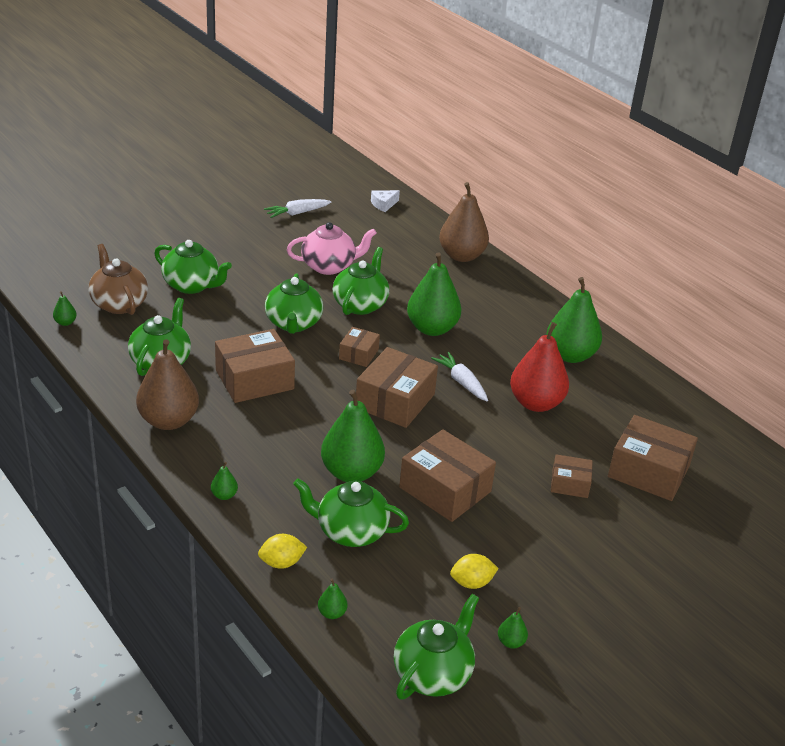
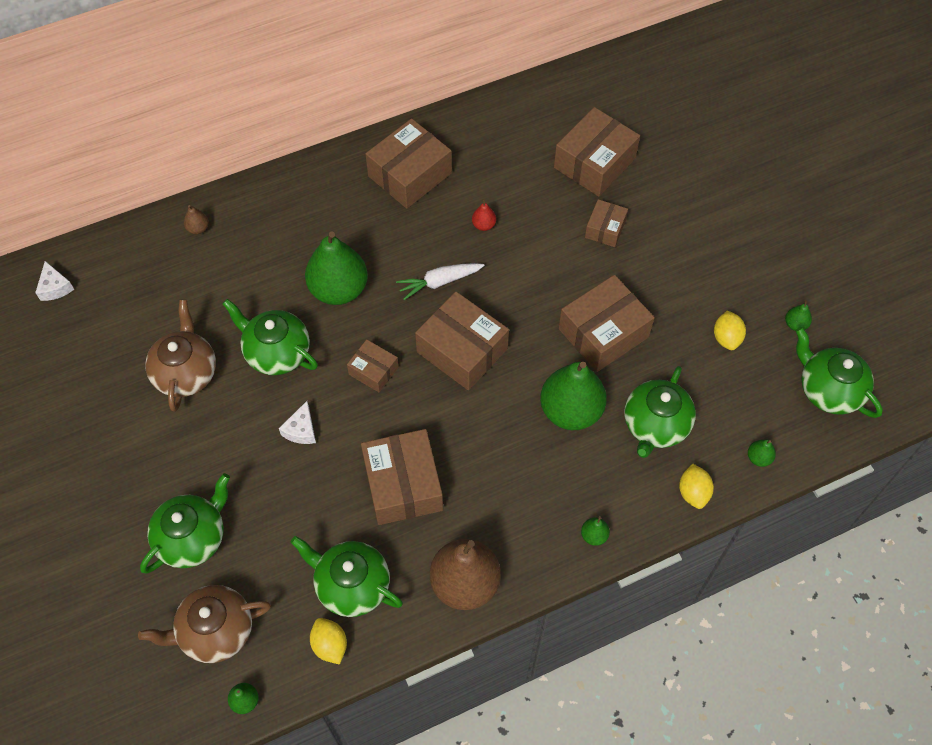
camera: 75 degrees left, 25 degrees up
white carrot [264,199,331,218] -> none
green teapot [265,273,323,334] -> white cheese [279,401,316,444]
pink teapot [287,222,377,275] -> brown teapot [145,300,216,412]
brown pear [439,182,489,262] -> brown pear [184,205,209,234], size x0.41
red pear [510,322,569,412] -> red pear [472,199,496,231], size x0.41
green pear [546,277,602,363] -> brown box [365,119,452,209]
none -> yellow lemon [310,618,347,665]

